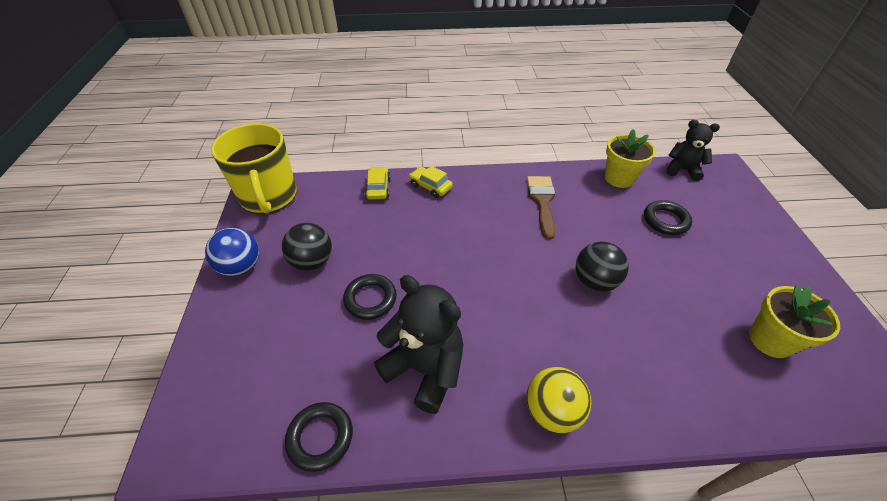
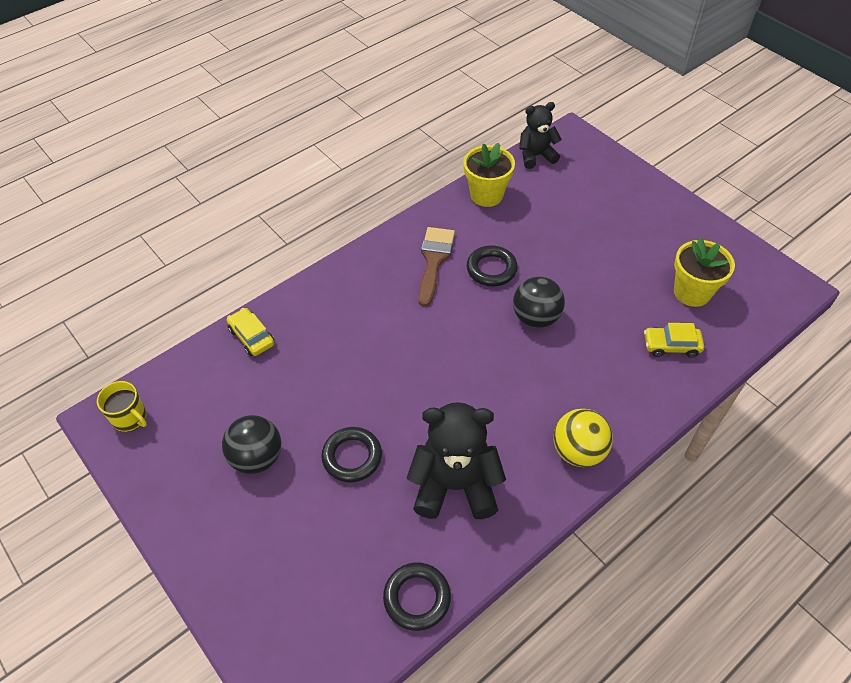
camera: 35 degrees left, 5 degrees up
blue ball [205,228,259,276] -> none
yellow mug [211,123,296,214] -> yellow mug [97,381,147,432], size x0.45
yellow car [409,166,453,198] -> yellow car moved to [644,323,704,358]
brown brush [527,176,555,240] -> brown brush turned 45 degrees clockwise [418,227,455,307]
black ring [644,200,692,235] -> black ring moved to [467,245,518,286]

